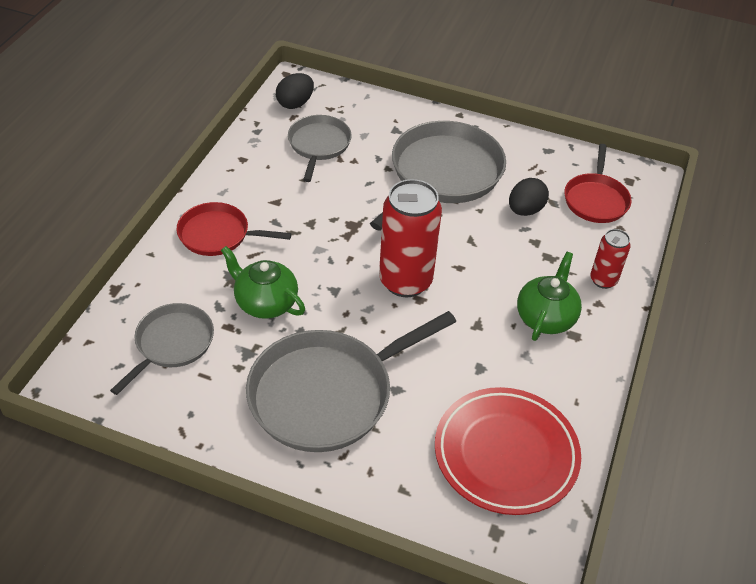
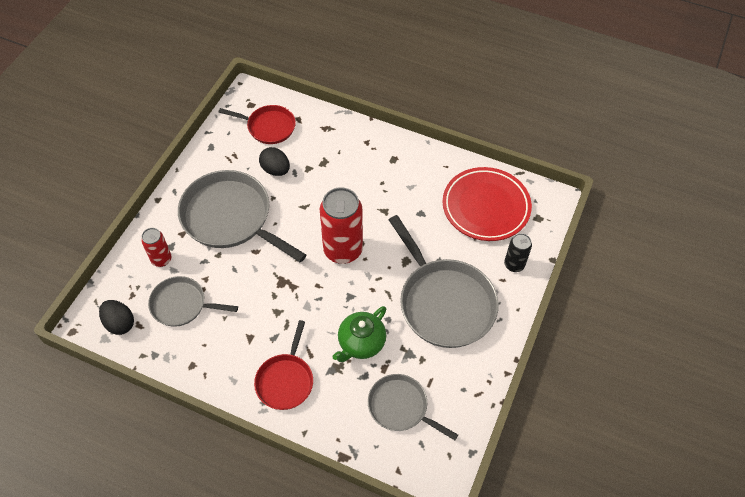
camera: 85 degrees left, 10 degrees up
green teapot [517,252,582,341] -> none
red can [590,229,631,289] -> red can moved to [141,228,171,267]
none -> black can [504,233,532,272]

